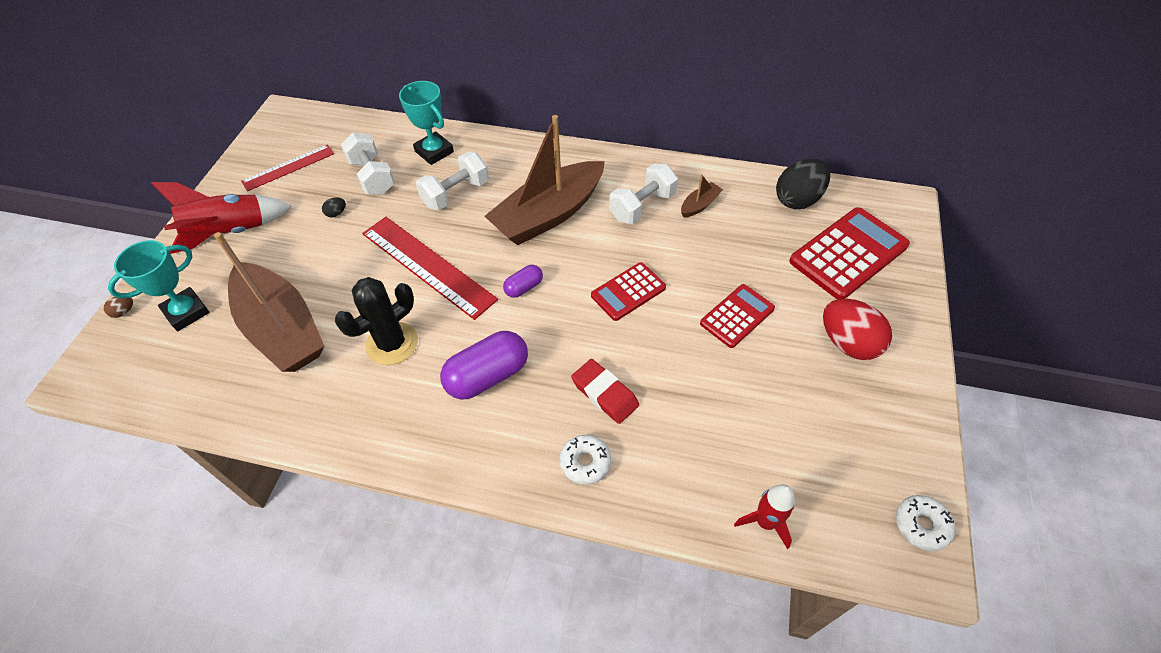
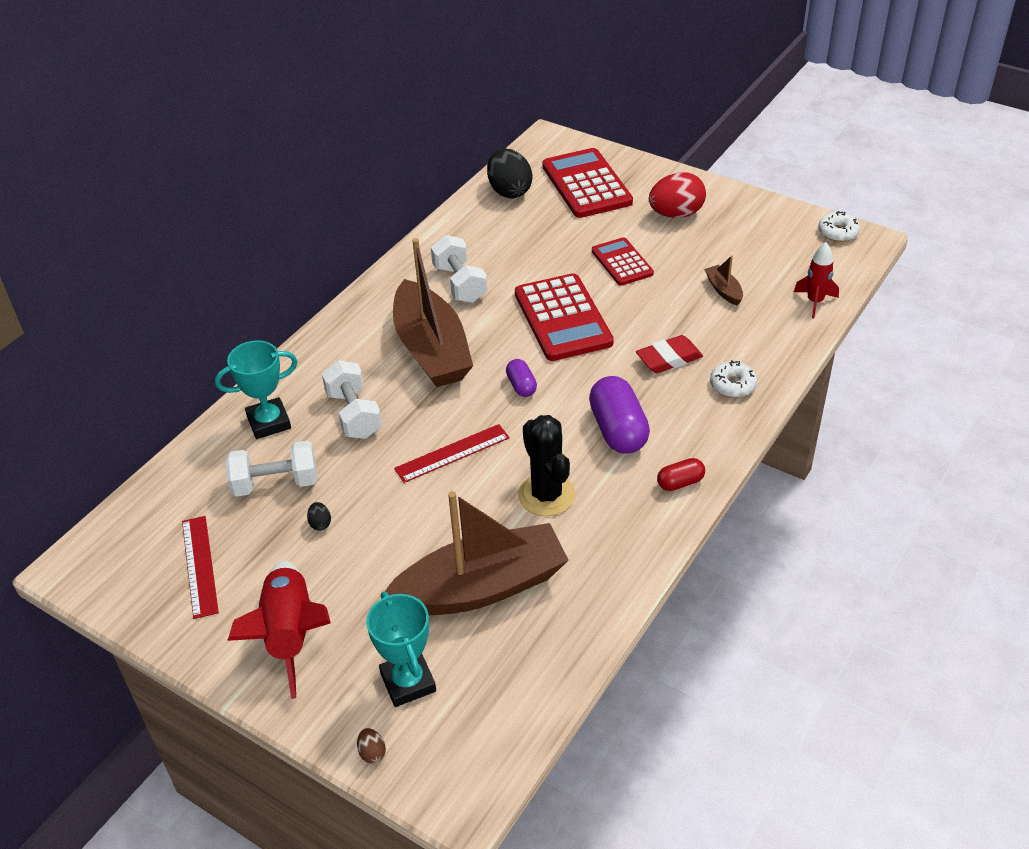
camera: 70 degrees left, 10 degrees down
red ruler [362,217,498,320] -> red ruler [394,424,510,483], size x0.61
red calculator [591,262,666,321] -> red calculator [515,273,614,361], size x1.67
brown boat [681,174,723,218] -> brown boat moved to [704,255,743,306]
none -> red capsule [657,458,705,491]

